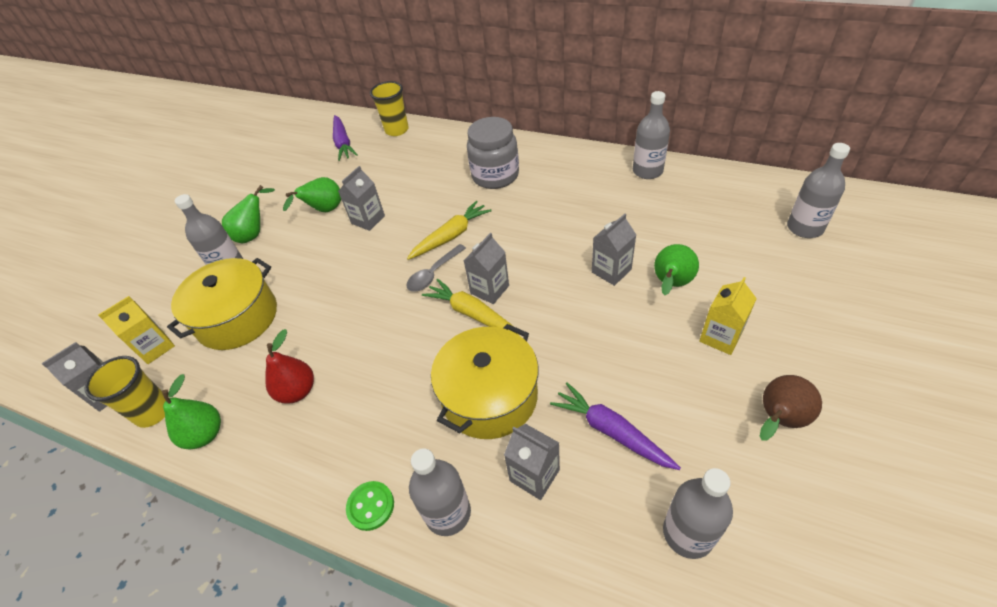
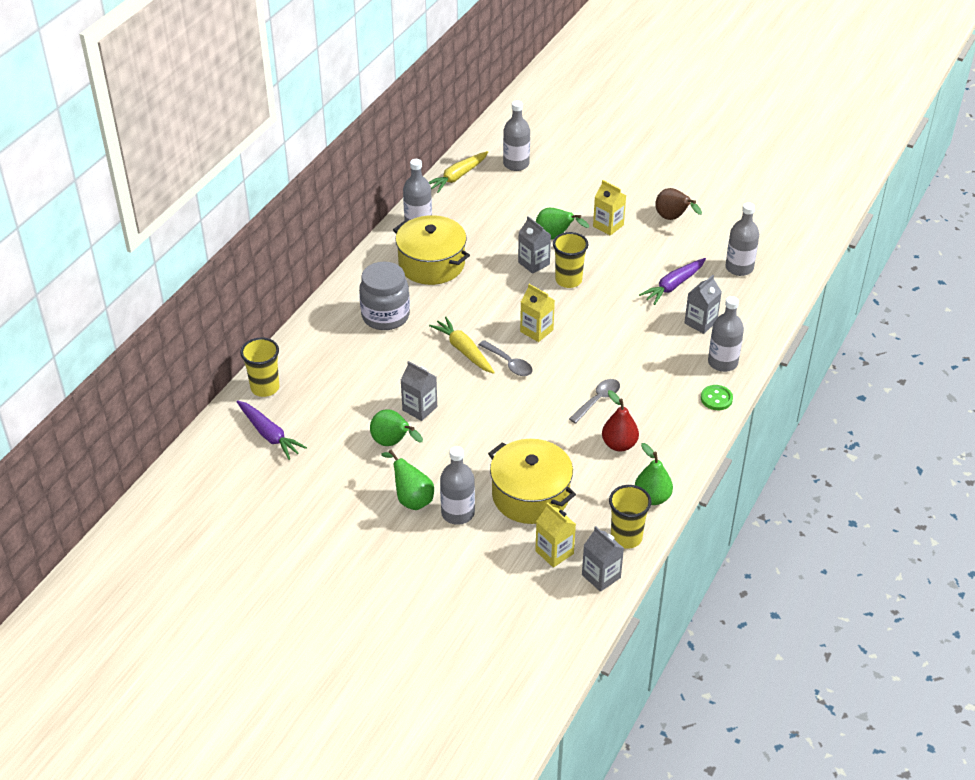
camera: 90 degrees left, 5 degrees down
purple carrot [333,115,358,161] -> purple carrot turned 60 degrees clockwise [236,400,307,460]
yellow carrot [422,279,519,335] -> yellow carrot moved to [429,151,488,193]
yellow pot [431,324,539,439] -> yellow pot moved to [393,215,470,285]
grey carton [464,233,509,304] -> yellow carton [520,284,555,342]
none -> yellow cup [553,232,589,288]
none -> grey spoon [569,379,620,424]

